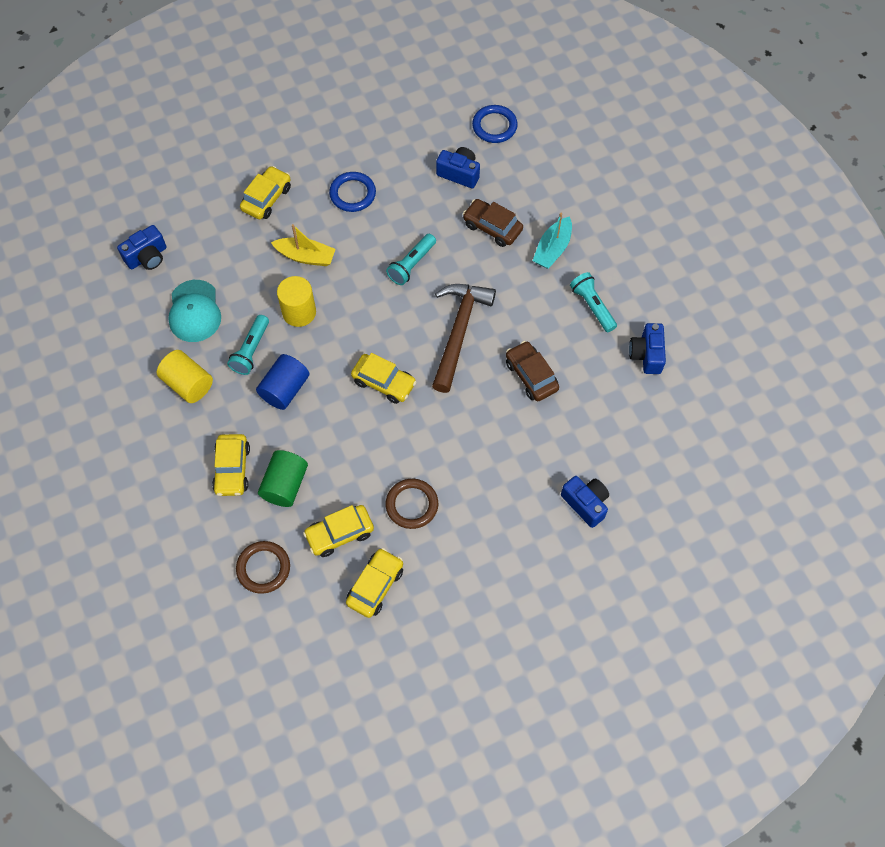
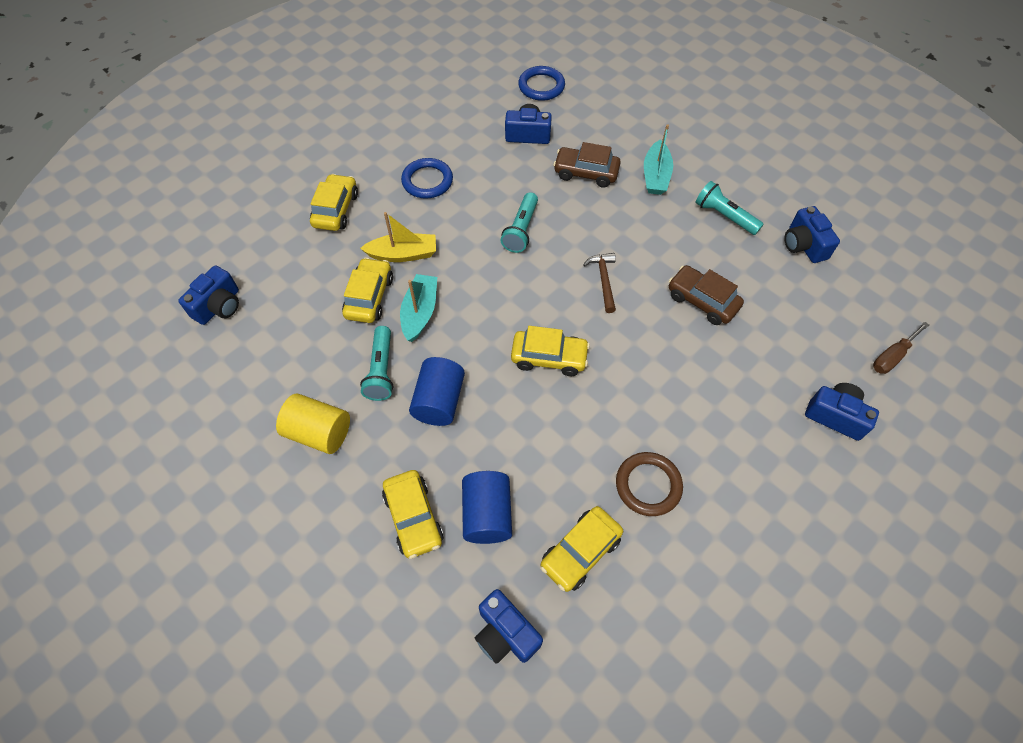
camera: 20 degrees left, 5 degrees down
turquoise cap [168,280,221,342] -> none
brown ring [236,541,290,594] -> blue camera [475,589,543,664]
green cylinder [258,450,308,507] -> blue cylinder [462,471,512,544]
yellow cylinder [277,276,316,327] -> turquoise boat [400,274,437,342]
yellow car [346,548,403,618] -> yellow car moved to [342,258,393,323]
brown hammer [432,284,496,393] -> brown hammer [583,253,616,313], size x0.50
none -> brown screwdriver [873,322,929,374]

